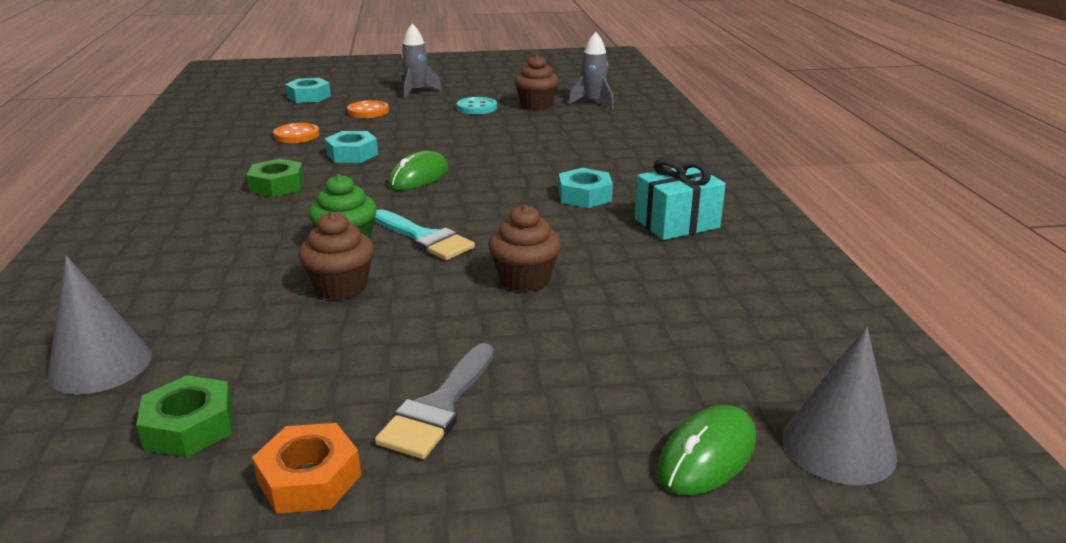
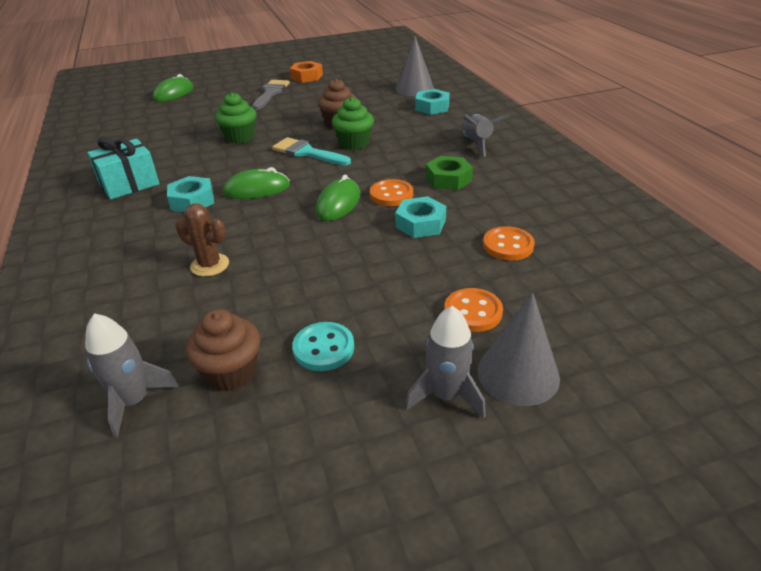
camera: 170 degrees right, 10 degrees up
green nut [136,375,233,457] -> none
turquoise nut [285,78,331,103] -> turquoise nut moved to [415,89,450,115]
brown cupcake [488,205,561,292] -> green cupcake [215,92,256,144]
grey cone [783,326,897,485] -> grey cone moved to [478,293,560,406]
none -> brown cactus [176,203,229,277]
none -> green mouse [223,167,290,199]
none -> orange button [370,179,413,206]
none -> grey rocket [462,114,510,156]

